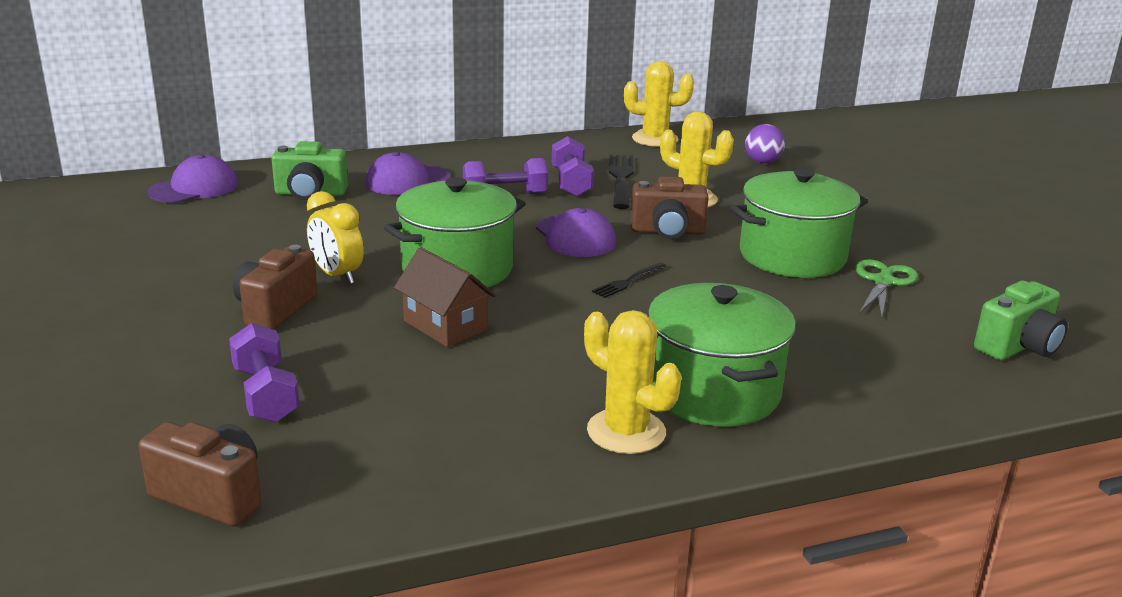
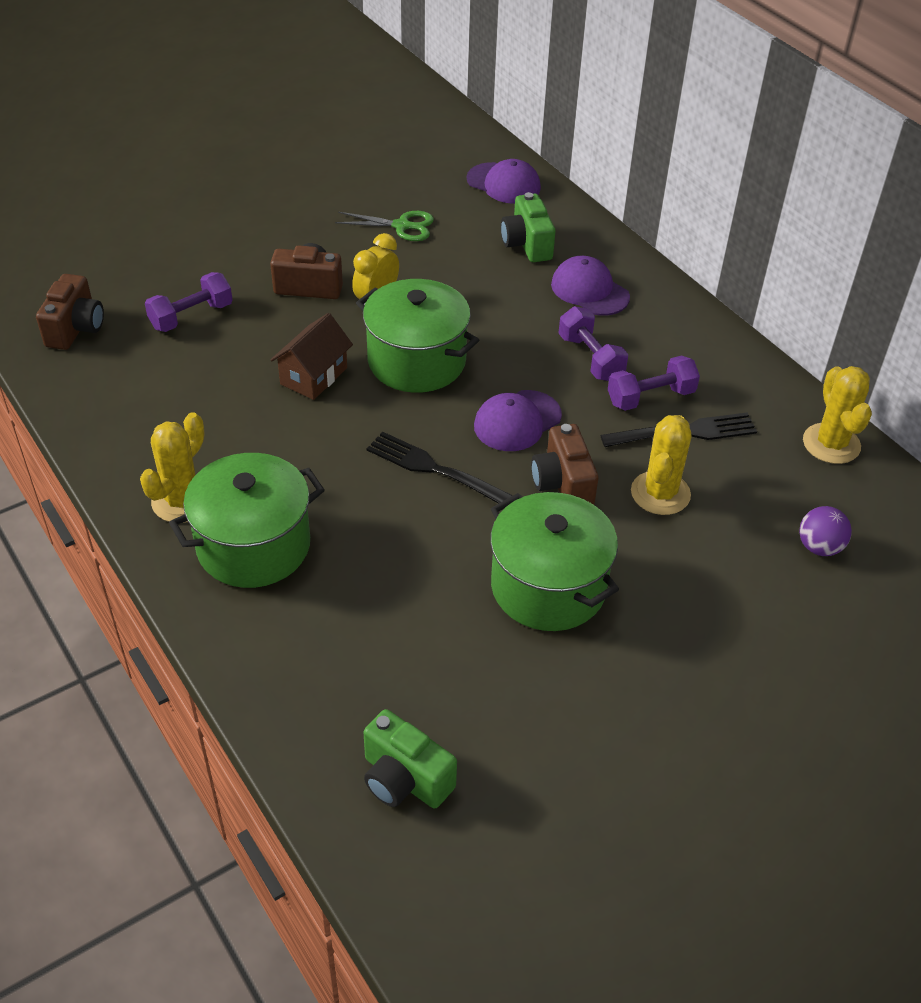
camera: 75 degrees right, 20 degrees up
black fork [592,263,667,298] -> black fork [366,432,513,504], size x1.78
green scissors [855,259,918,319] -> green scissors moved to [335,211,434,241]

